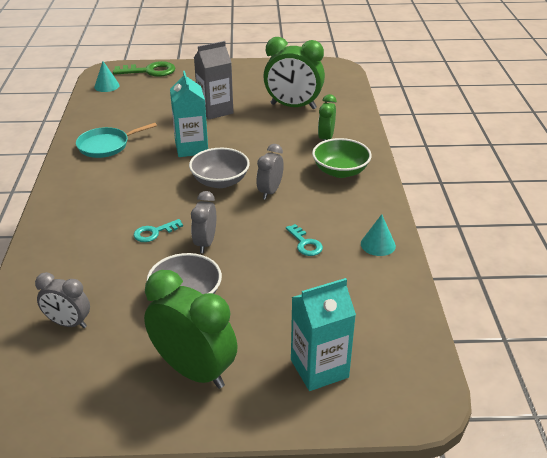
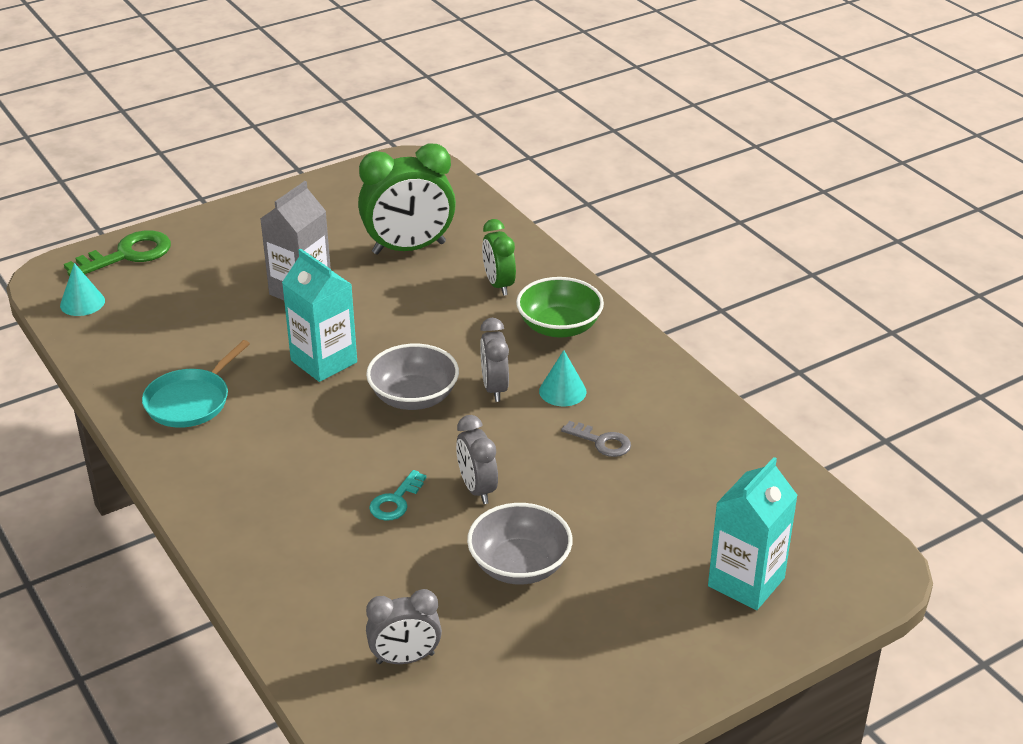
camera: 30 degrees left, 0 degrees up
green clock [144,270,238,389] -> none
turquoise key [286,224,323,256] -> grey key [561,421,631,457]
turquoise cone [361,214,396,256] -> turquoise cone moved to [539,350,586,406]

